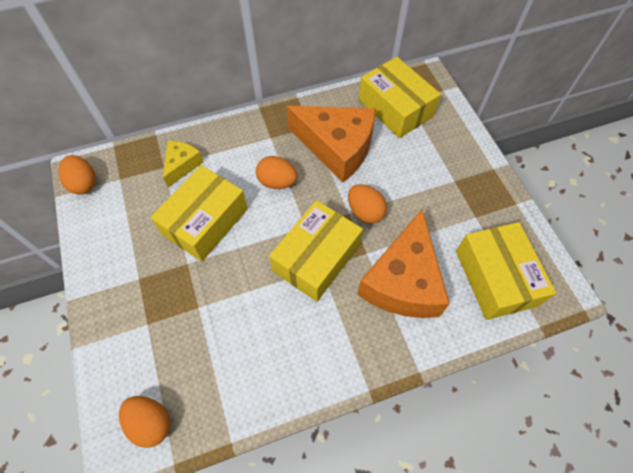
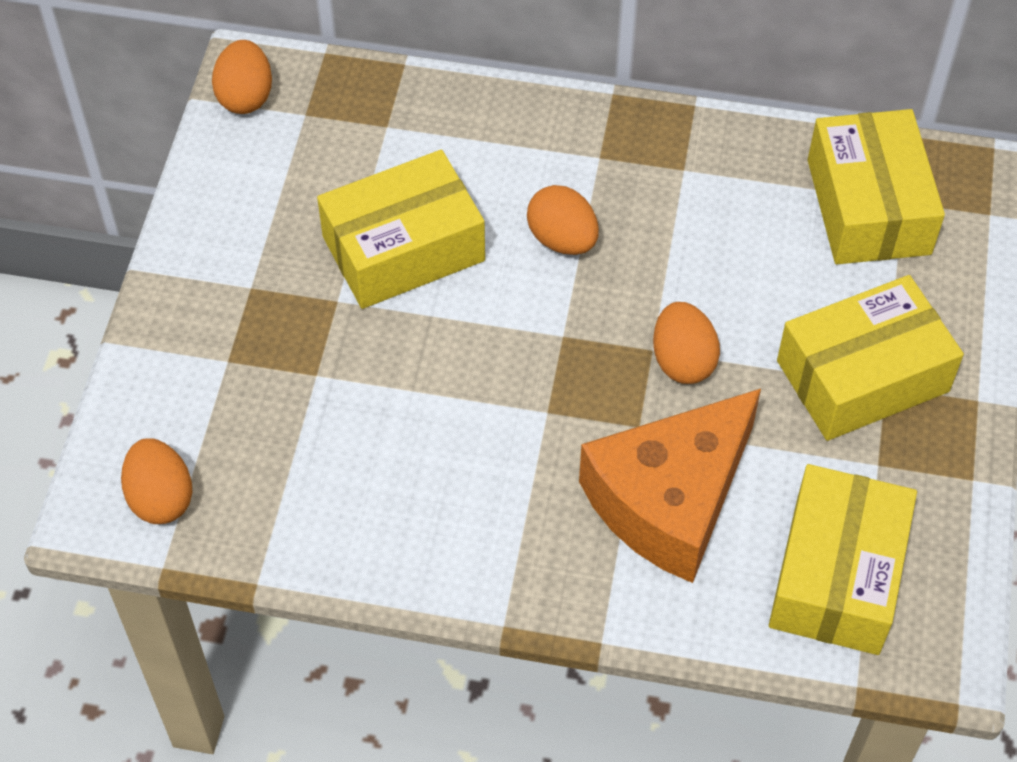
camera: 30 degrees right, 5 degrees down
yellow cheese [163,141,204,187] -> none
yellow box [269,200,363,302] -> yellow box moved to [777,275,964,441]
orange cheese [287,106,376,183] -> none

